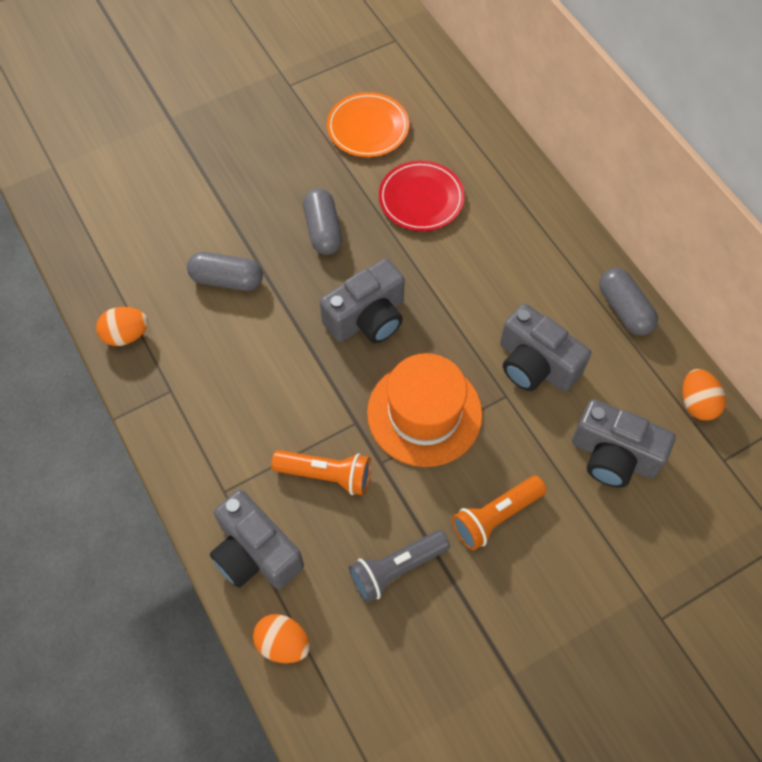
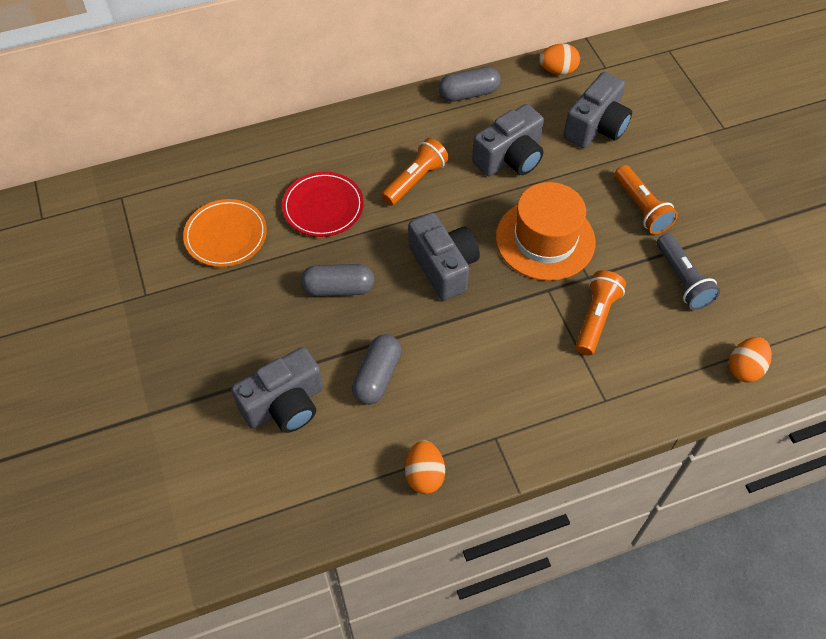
camera: 80 degrees left, 5 degrees down
grey camera [210,490,304,589] -> grey camera moved to [231,347,323,433]
none -> orange flashlight [381,138,449,206]

